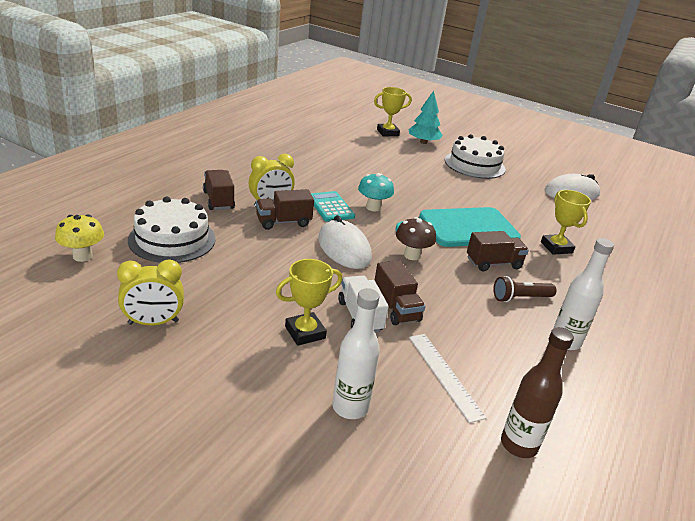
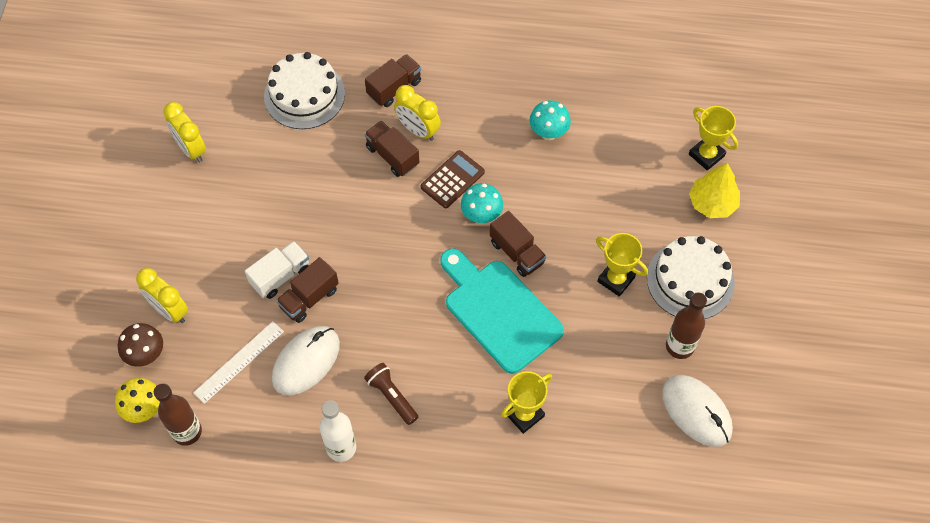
camera: 70 degrees right, 30 degrees up
yellow mushroom [55,214,104,262] -> yellow mushroom moved to [115,378,160,423]
yellow trophy [276,259,342,346] -> yellow trophy moved to [596,233,648,297]
turquoise calculator [311,191,355,222] -> brown calculator [421,150,485,208]
white mouse [318,215,372,269] -> white mouse moved to [272,326,340,396]
white bottle [332,288,380,419] -> yellow clock [136,268,188,323]
brown mushroom [396,217,436,260] -> brown mushroom moved to [118,323,163,367]
turquoise tree [409,91,443,144] -> yellow tree [689,163,740,218]
brown truck [467,231,529,271] -> brown truck moved to [490,211,546,277]
none -> turquoise mushroom [530,100,571,140]
none -> brown bottle [666,292,707,359]

